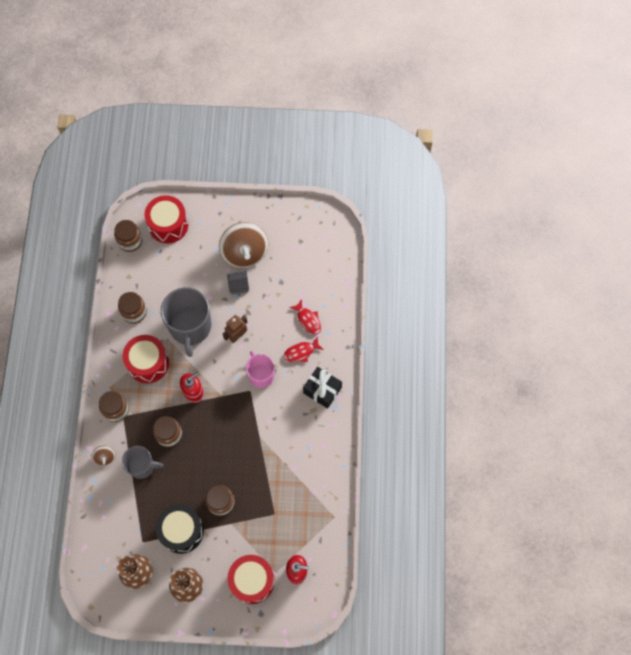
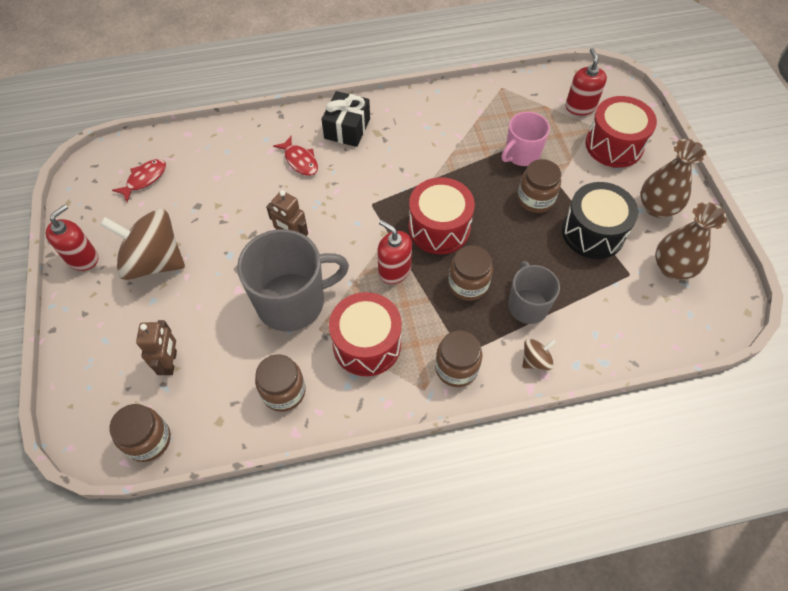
camera: 105 degrees left, 10 degrees down
red drum [145,195,188,243] -> red drum moved to [409,177,475,254]
brown spinning top [219,222,268,268] -> brown spinning top turned 135 degrees counterclockwise [100,209,185,280]
grey house [227,272,249,294] -> none
pink mug [246,351,275,388] -> pink mug moved to [501,112,550,166]
red fish [289,299,321,334] -> red fish moved to [112,159,166,202]
none -> red soap dispenser [46,204,98,271]
none -> brown robot [136,320,177,375]

